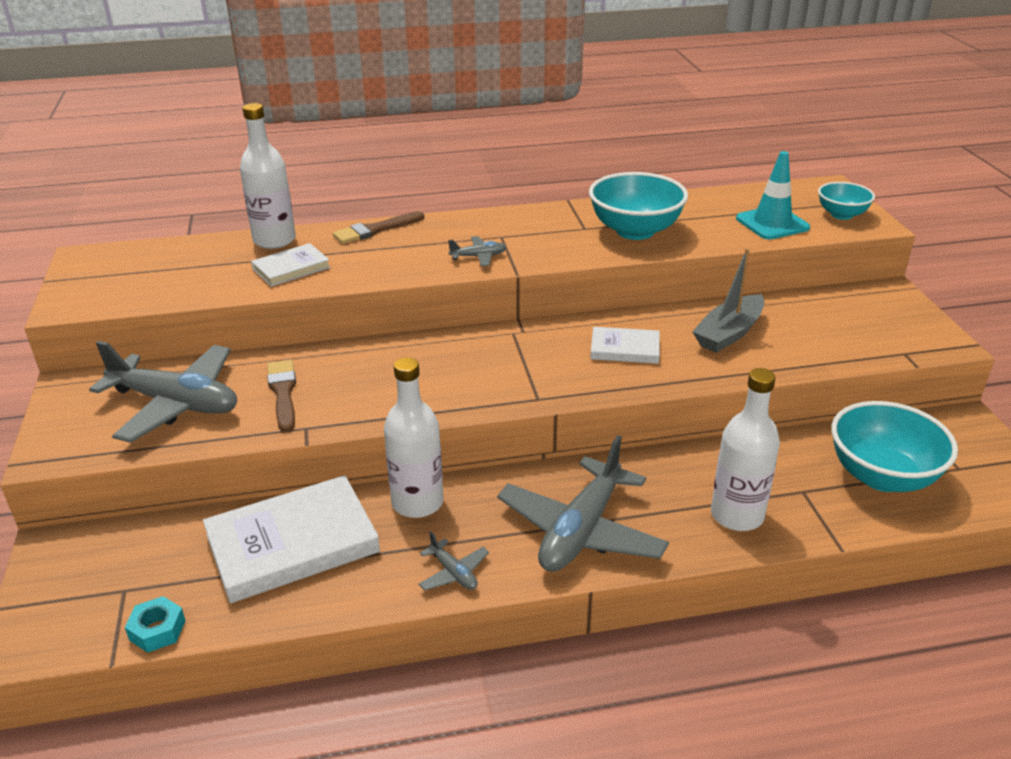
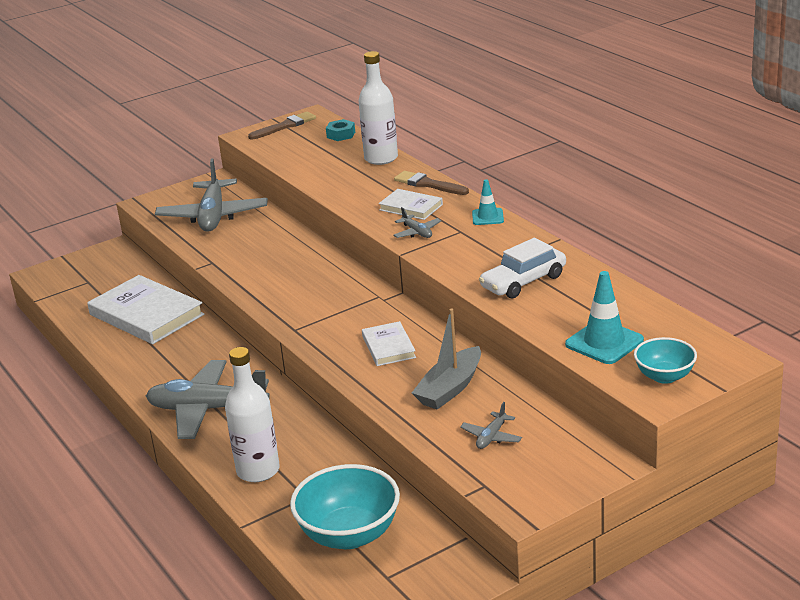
camera: 70 degrees right, 5 degrees down
turquoise nut [125,596,186,653] -> turquoise nut moved to [326,119,355,141]
white book [251,243,330,287] -> white book moved to [379,189,443,220]
brown brush [267,360,296,432] -> brown brush moved to [248,112,316,140]
white bottle [384,357,444,518] -> none
grey plane [418,532,489,591] -> grey plane moved to [460,402,522,449]
turquoise bowl [589,172,688,240] -> white car [479,238,566,298]
grey boat [692,248,764,353] -> grey boat turned 75 degrees counterclockwise [412,309,481,410]
none -> turquoise traffic cone [472,179,504,225]

